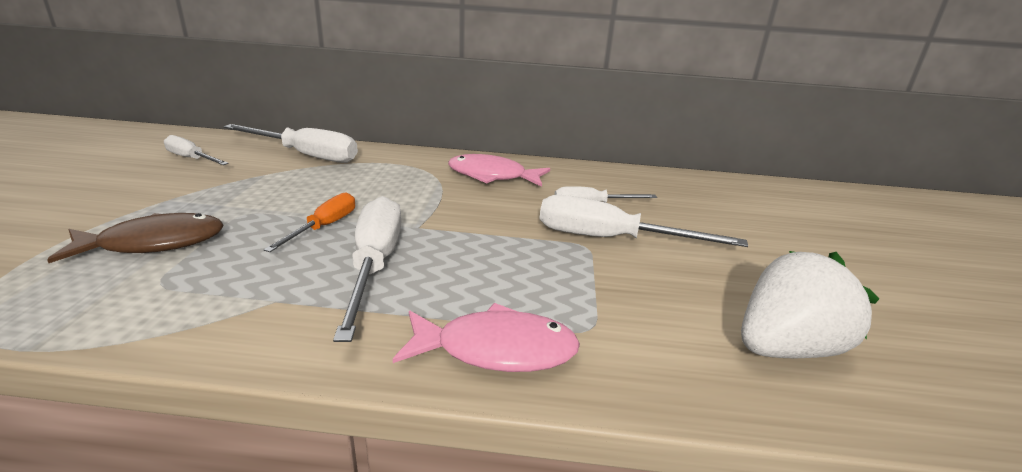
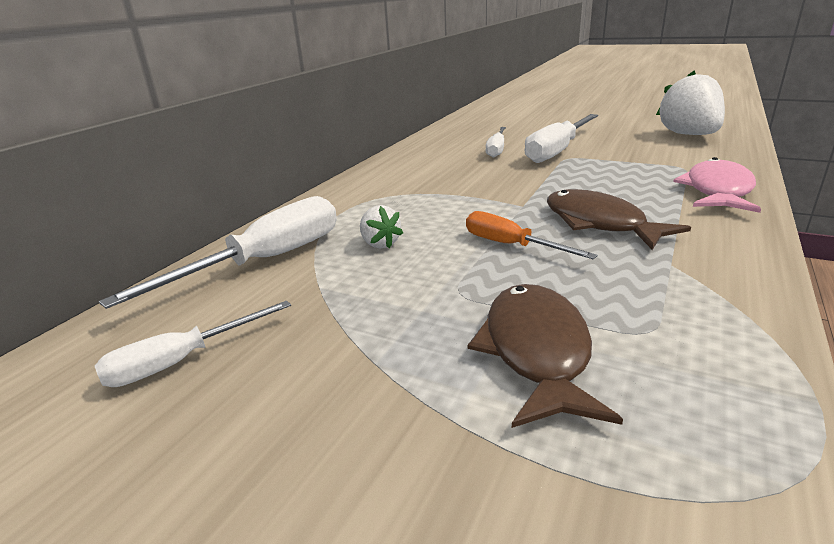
camera: 65 degrees left, 0 degrees up
white screwdriver [333,196,402,342] -> brown fish [547,189,691,250]
pink fish [448,154,550,187] -> none
none -> white strawberry [360,205,403,249]

